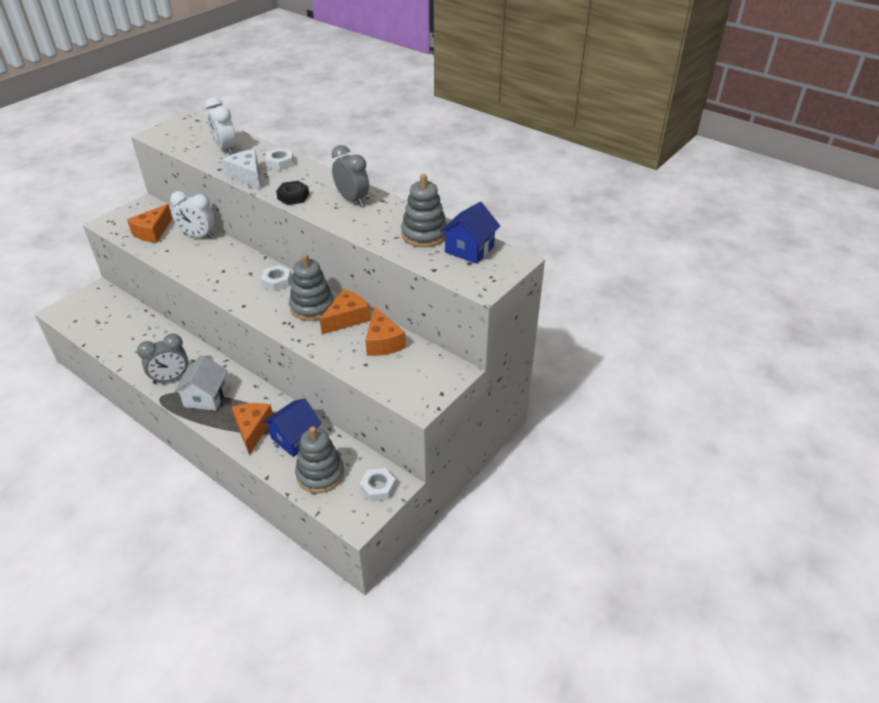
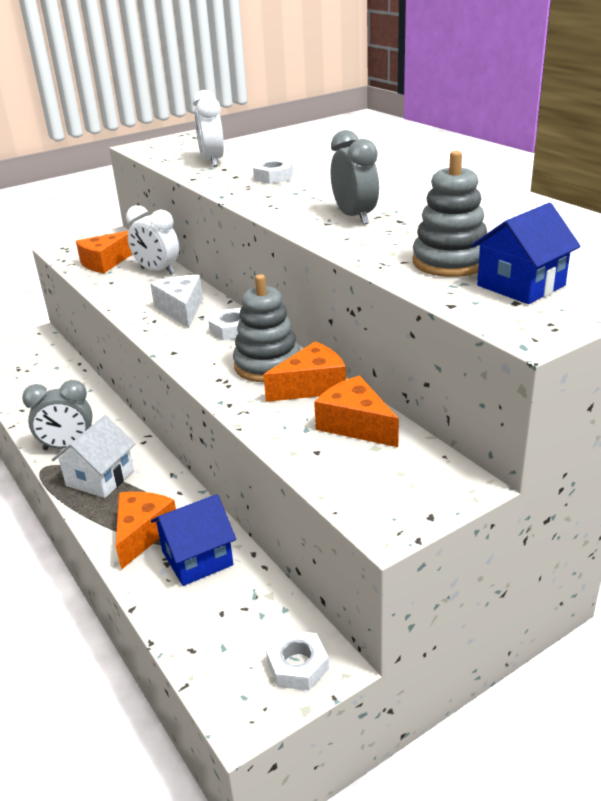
camera: 20 degrees right, 10 degrees down
white cheese [222,149,260,189] -> white cheese moved to [150,275,203,328]
black nut [276,181,309,205] -> none
grey stacking toy [295,426,344,493] -> none
orange cheese [365,306,406,356] -> orange cheese turned 135 degrees clockwise [314,376,399,447]

